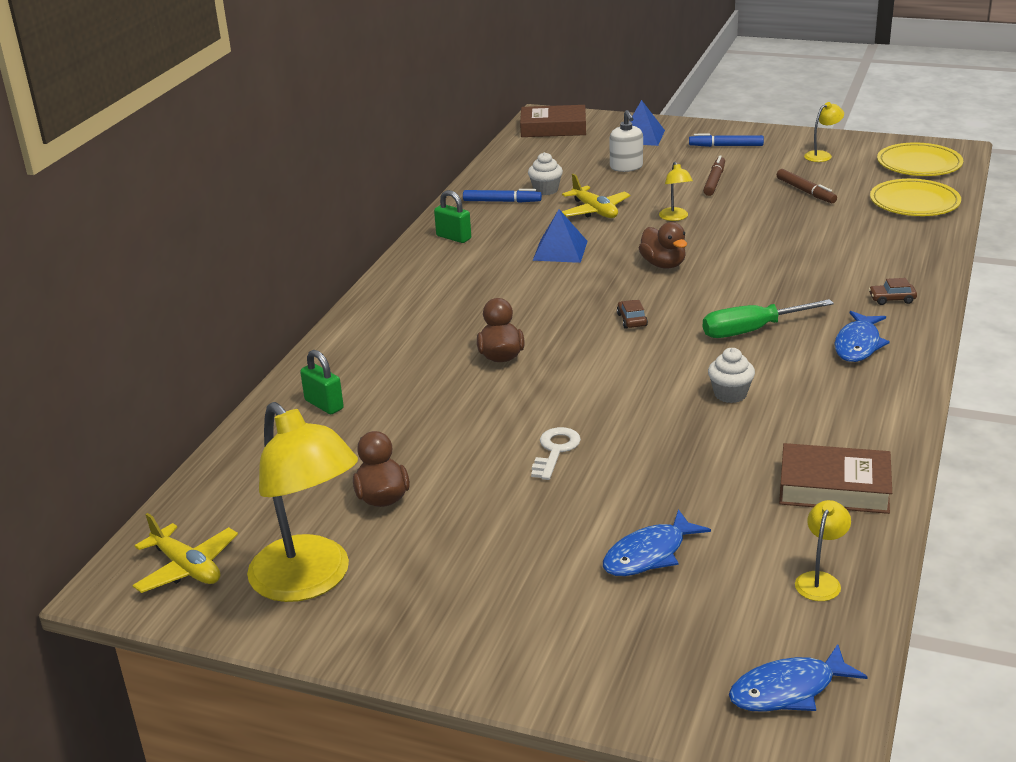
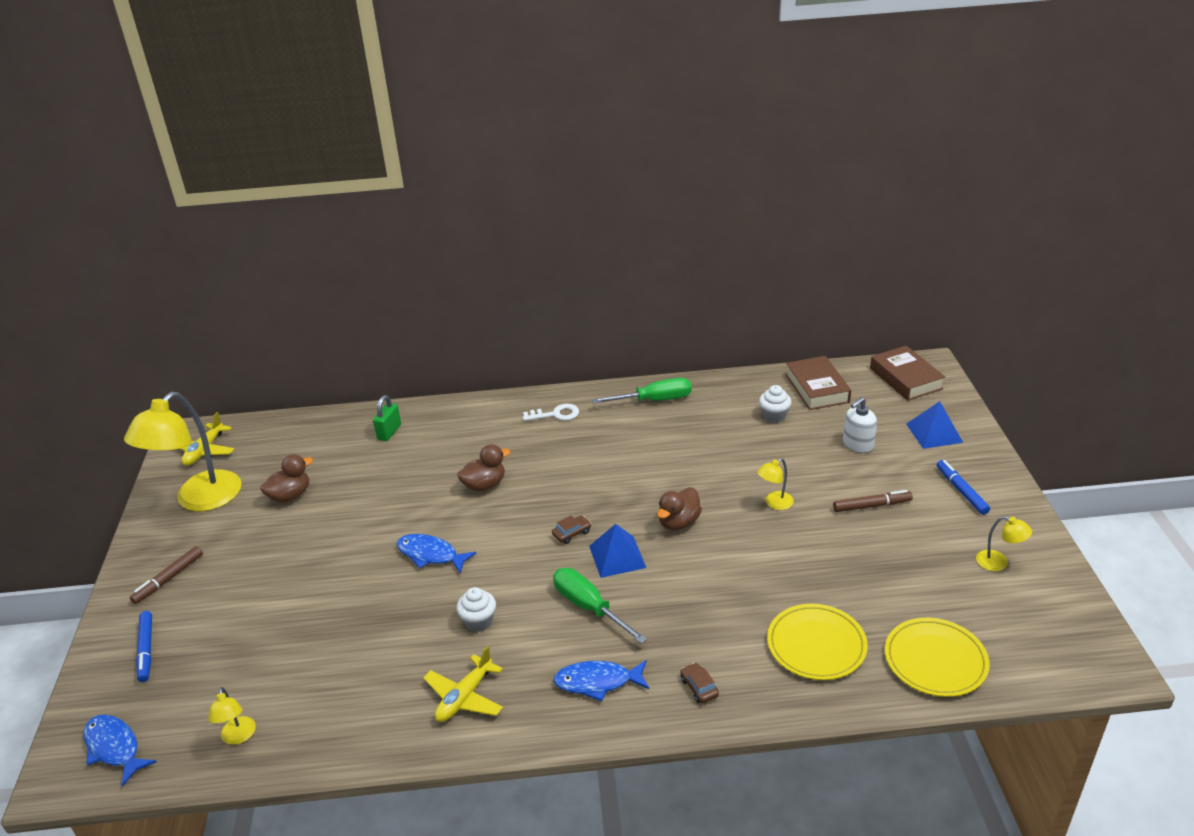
camera: 65 degrees right, 5 degrees up
green padlock [434,190,471,243] -> green screwdriver [592,378,692,404]
blue marker [463,189,542,203] -> blue marker moved to [136,611,152,682]
white key [531,427,581,480] -> white key moved to [523,404,579,421]
blue pyramid [533,209,588,263] -> blue pyramid moved to [589,524,646,578]
yellow plane [562,174,630,218] -> yellow plane moved to [423,646,503,722]
blue fish [603,509,711,576] -> blue fish moved to [397,534,476,574]
brown marker [777,169,837,203] -> brown marker moved to [130,546,203,604]
brown book [779,443,892,514] -> brown book moved to [785,356,851,410]
yellow lamp [795,500,851,601] -> yellow lamp turned 75 degrees clockwise [208,687,256,745]
yellow plate [877,143,963,176] -> yellow plate moved to [767,604,868,680]

